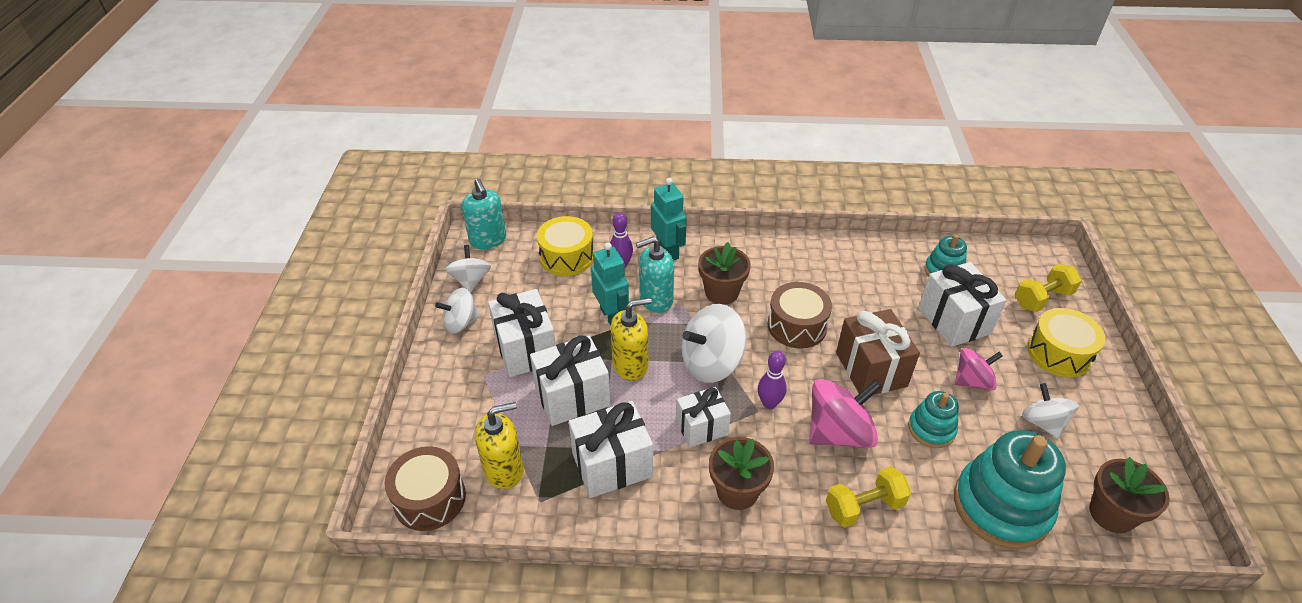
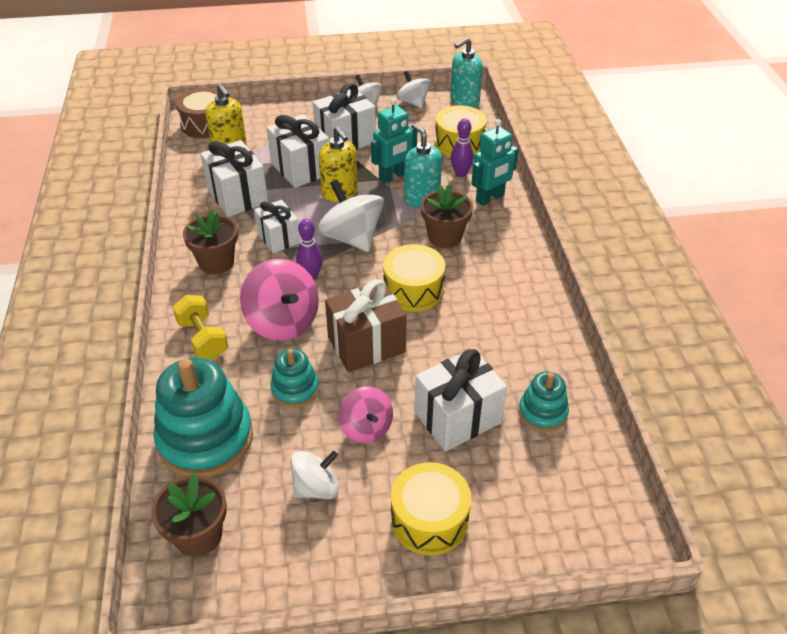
camera: 80 degrees right, 0 degrees up
white spinning top [445,245,491,293] -> white spinning top turned 105 degrees counterclockwise [396,71,431,108]
brown drum [767,282,832,349] -> yellow drum [383,244,445,312]
yellow dumbbell [1015,264,1082,312] -> none

